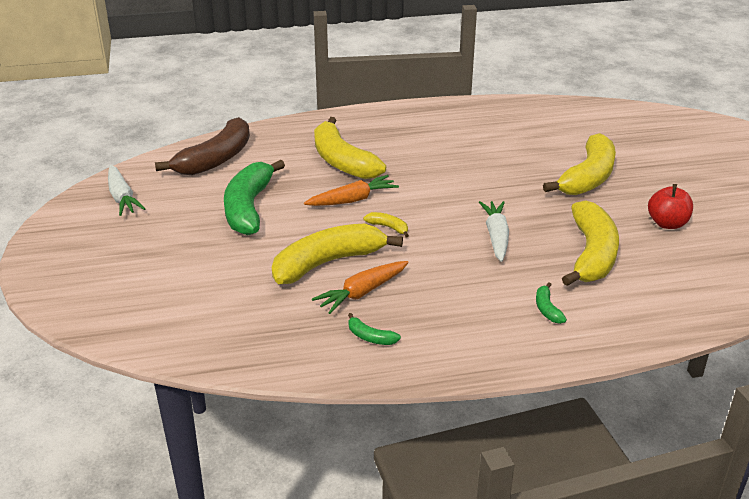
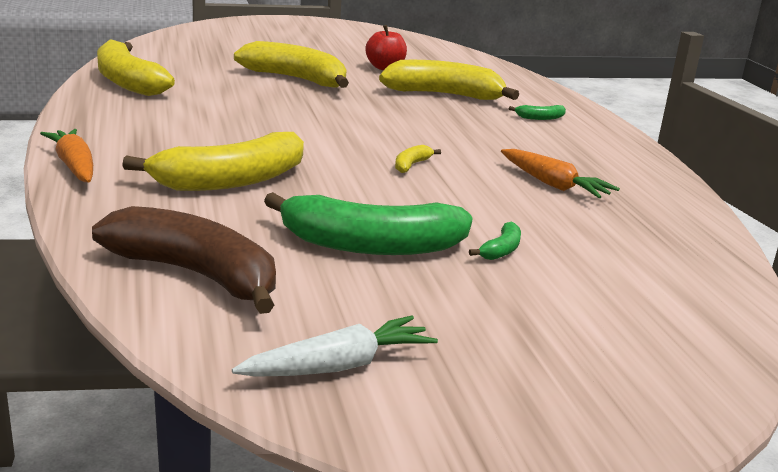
camera: 95 degrees left, 10 degrees down
yellow banana [272,224,403,284] -> yellow banana moved to [97,39,175,96]
orange carrot [304,175,399,206] -> orange carrot moved to [40,129,93,183]
green banana [348,313,401,345] -> green banana moved to [469,222,521,260]
white carrot [479,201,509,262] -> none

